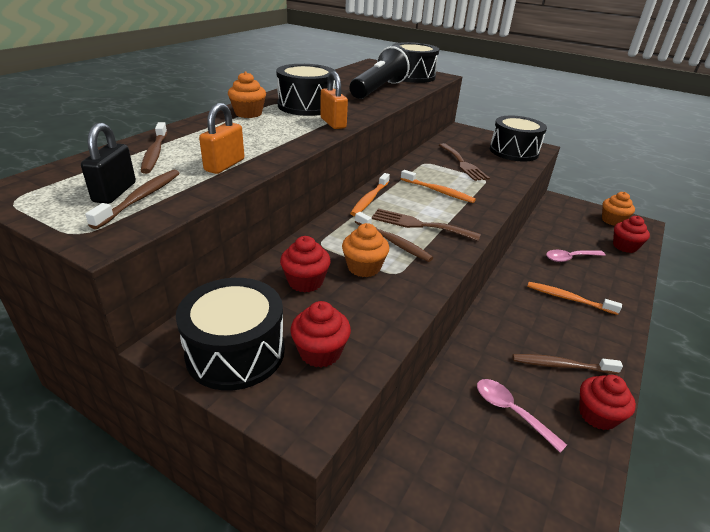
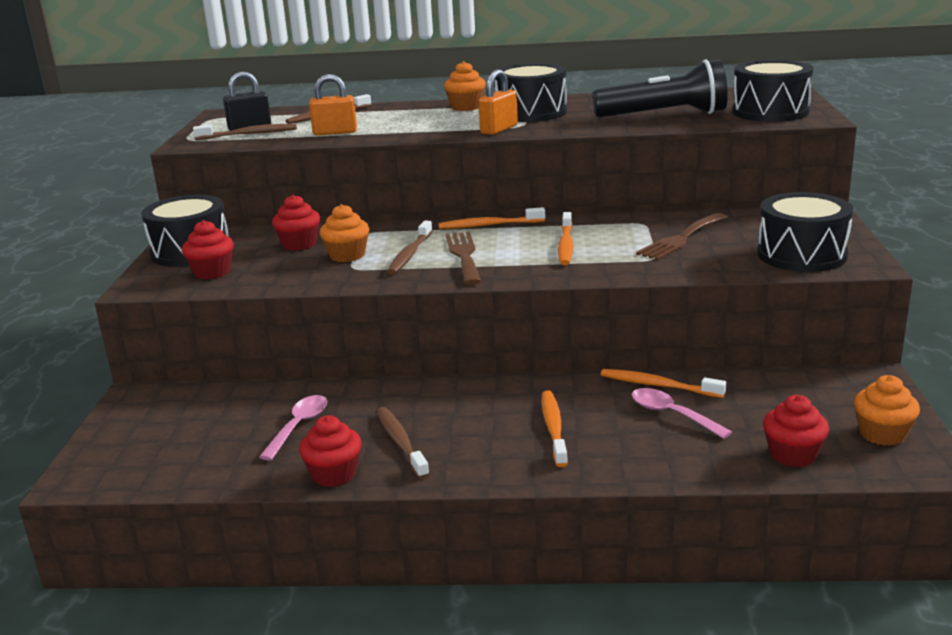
camera: 65 degrees right, 10 degrees down
none -> orange toothbrush [601,369,726,398]

